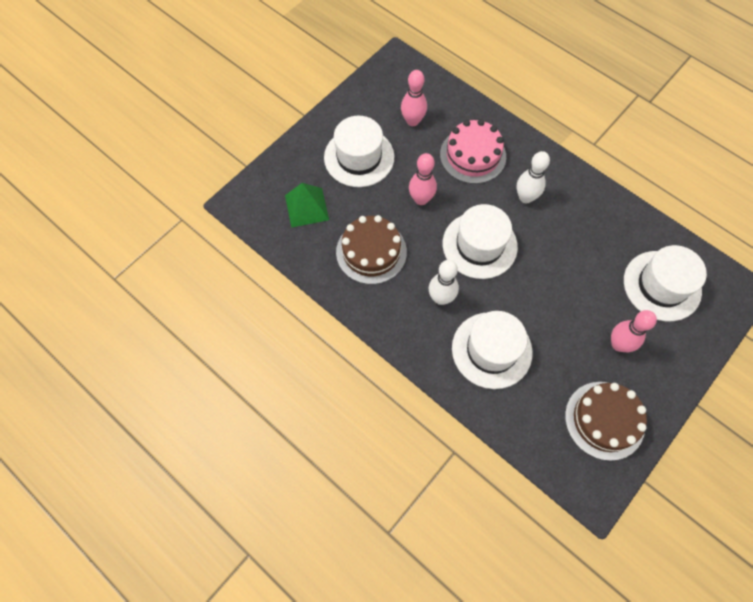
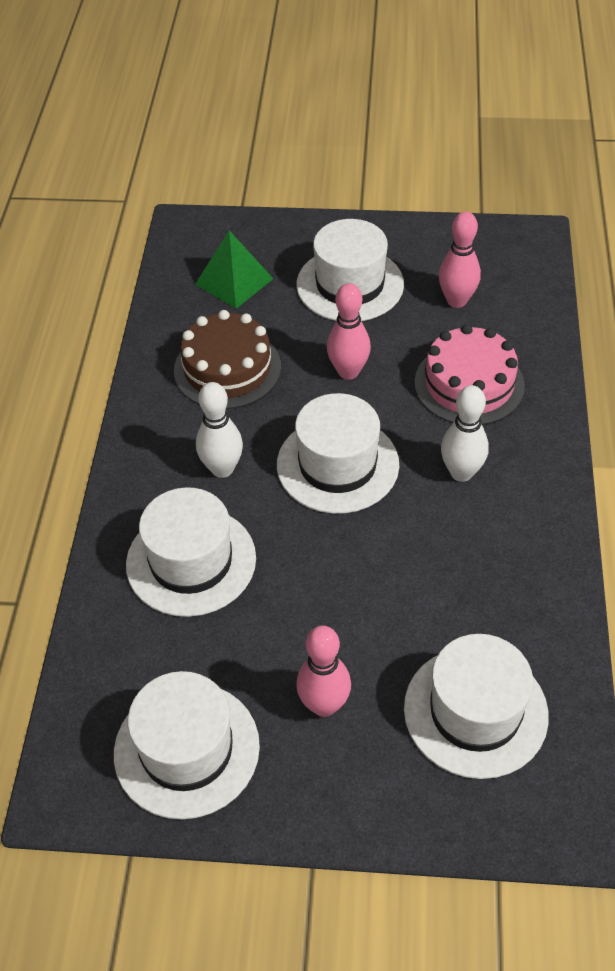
camera: 55 degrees right, 15 degrees down
brown cake [565,382,647,461] -> white hat [114,671,260,820]

